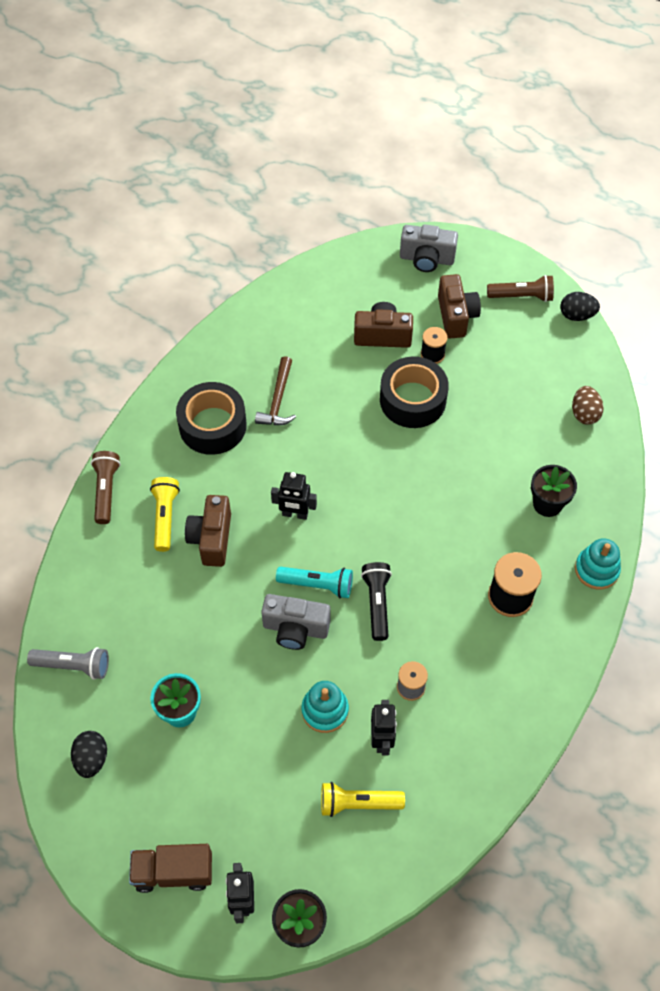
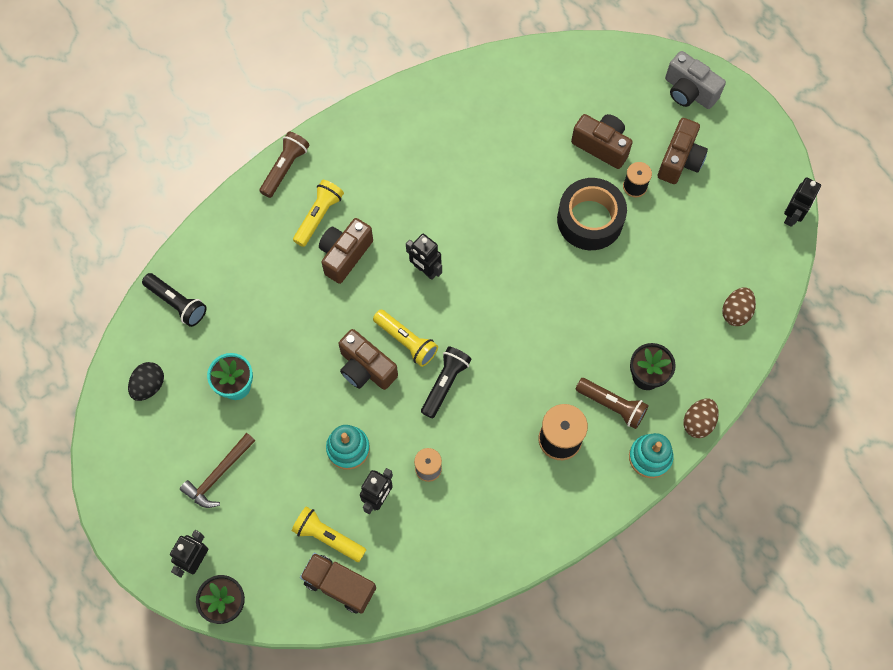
camera: 30 degrees right, 10 degrees up
grey flashlight [27,647,109,680] -> black flashlight [142,273,207,327]
brown truck [129,844,212,893] -> brown truck moved to [300,553,376,614]
black tape [176,382,247,455] -> none
brown hammer [255,356,296,425] -> brown hammer moved to [180,433,255,508]
grey camera [261,594,331,650] -> brown camera [338,329,398,390]
turquoise flashlight [276,567,353,598] -> yellow flashlight [373,310,438,367]
brown flashlight [487,275,554,302] -> brown flashlight moved to [576,378,649,429]
black egg [560,292,600,321] -> black robot [784,177,821,227]
none -> brown egg [683,398,719,438]

